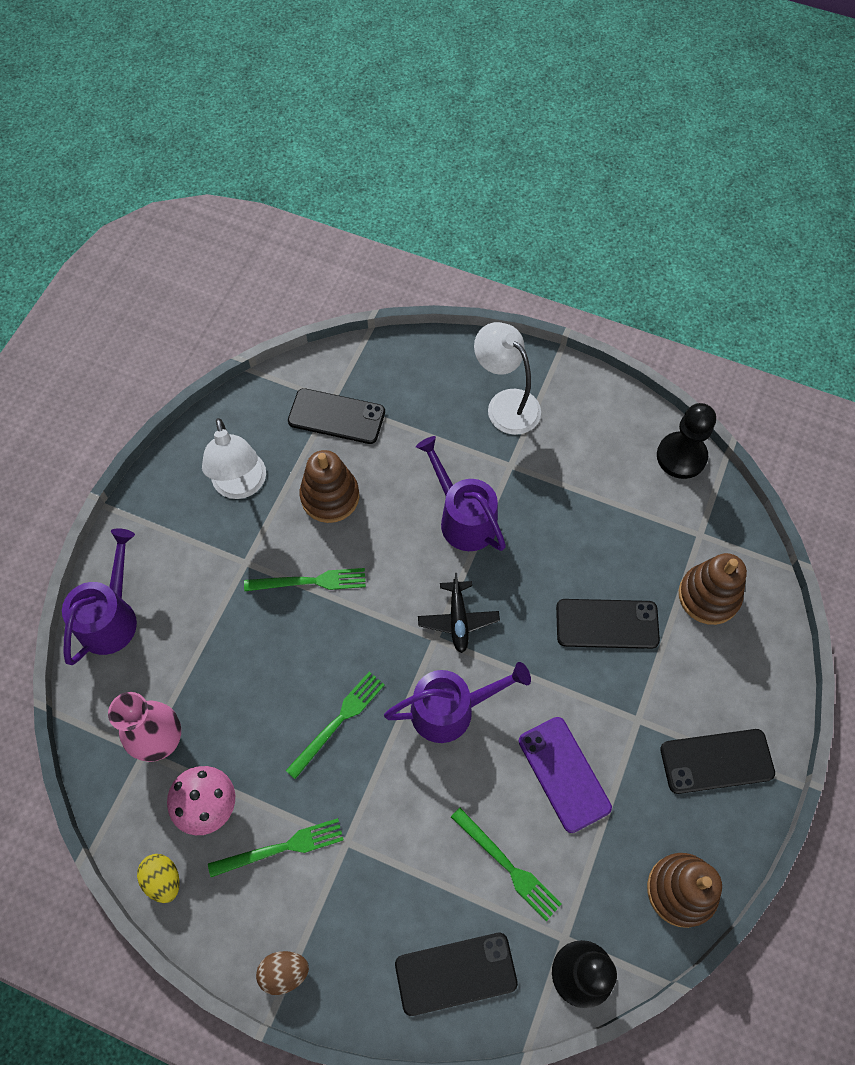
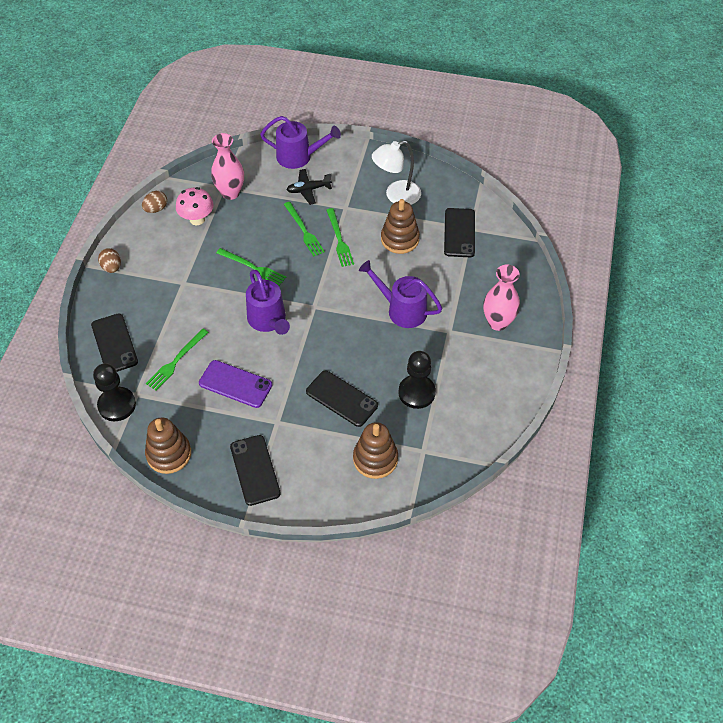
camera: 80 degrees right, 10 degrees down
yellow egg [137,854,180,903] -> brown egg [142,191,167,213]
green fork [208,818,344,877] -> green fork moved to [284,202,325,257]
purple watering can [416,436,506,551] -> purple watering can turned 105 degrees counterclockwise [359,260,442,328]
black plane [418,573,500,653] -> black plane moved to [286,169,332,205]
white lamp [474,322,541,435] -> pink vase [483,265,520,331]
purple phone [519,717,612,833] -> purple phone turned 60 degrees clockwise [199,360,272,408]
black phone [556,599,660,649] -> black phone turned 45 degrees counterclockwise [306,370,378,427]
black pawn [657,403,716,479] -> black pawn moved to [399,351,436,409]

